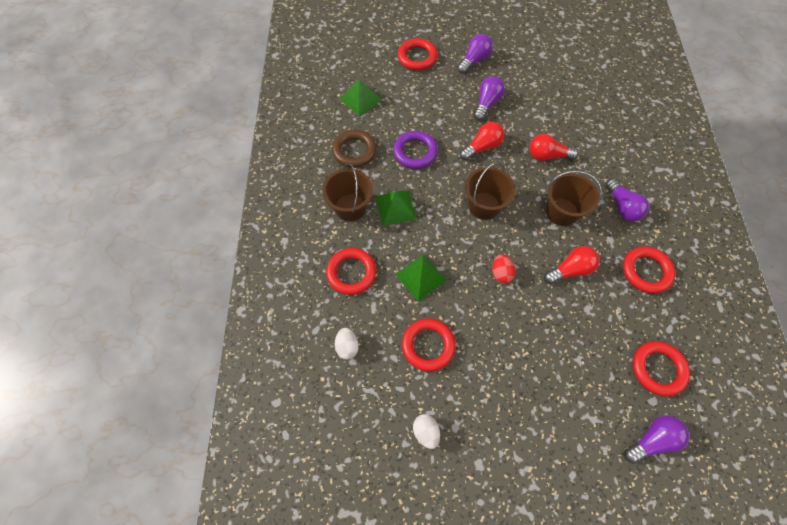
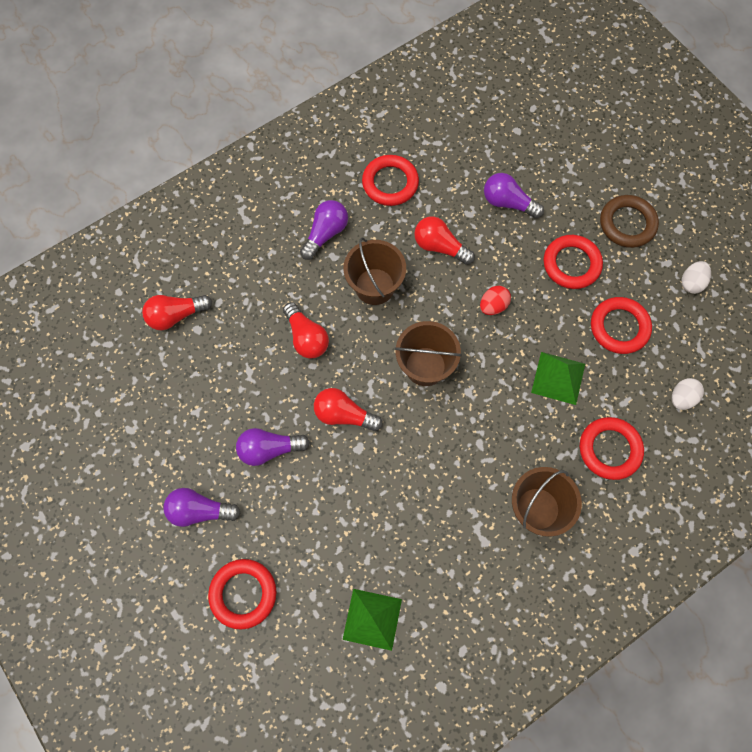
camera: 125 degrees left, 5 degrees up
brown ring [332,130,377,168] -> brown ring moved to [600,195,659,248]
green pyramid [375,190,416,226] -> none
purple ring [393,131,438,169] -> none
purple light bulb [624,416,689,464] -> purple light bulb moved to [484,173,544,218]
red ring [632,341,690,396] -> red ring moved to [543,235,603,289]
none -> red light bulb [142,295,212,330]

